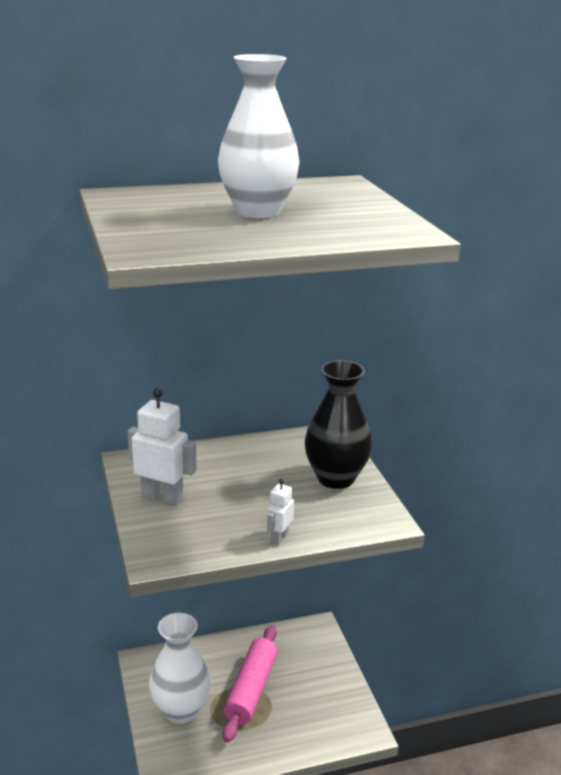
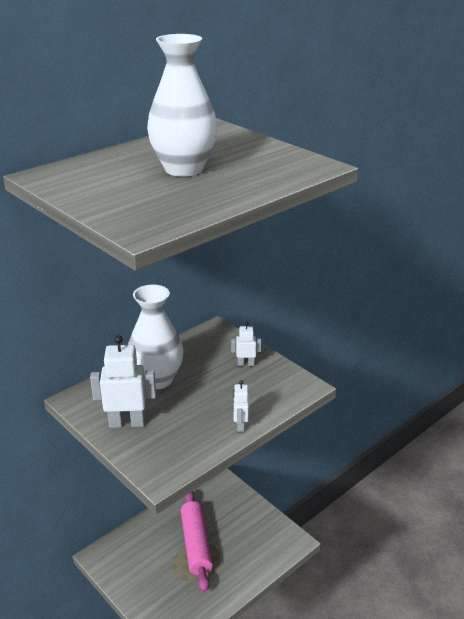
camera: 25 degrees left, 5 degrees up
white vase [149,613,211,724] -> white vase moved to [128,284,184,389]
black vase [305,360,372,489] -> white robot [231,322,261,366]

